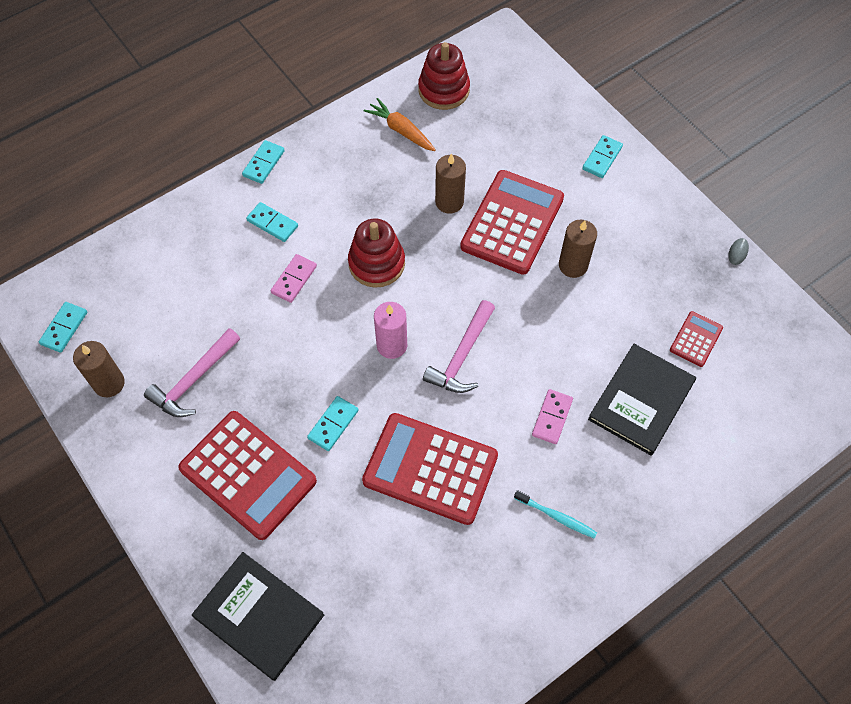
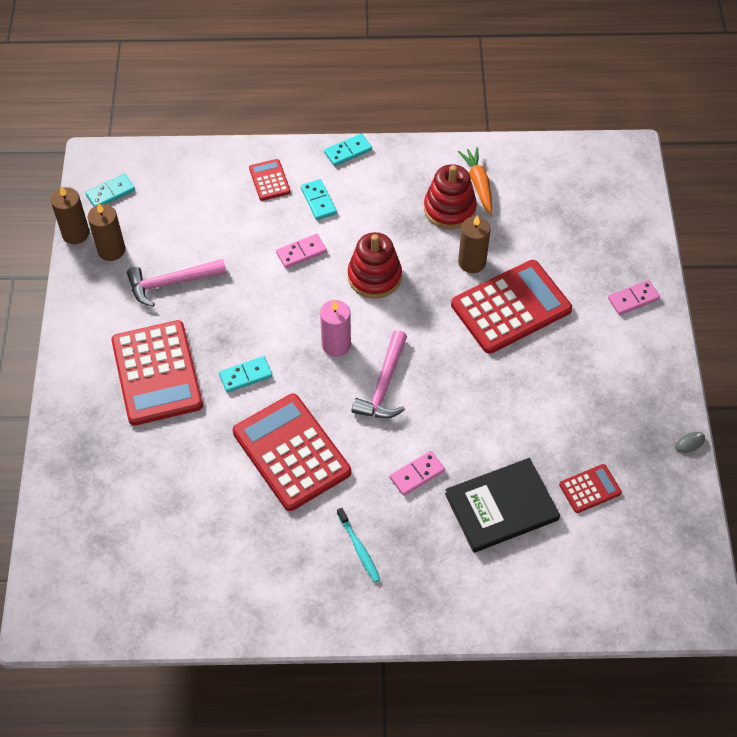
camera: 35 degrees right, 5 degrees down
black book [192,552,324,681] -> none
red stacking toy [418,42,470,110] -> red stacking toy moved to [424,164,477,229]
pink hammer [423,300,495,393] -> pink hammer turned 45 degrees counterclockwise [352,330,407,418]
brown candle [559,220,597,278] -> brown candle moved to [51,186,90,244]
turquoise domino [582,135,623,178] -> pink domino [608,280,660,315]
none -> red calculator [249,159,291,201]

